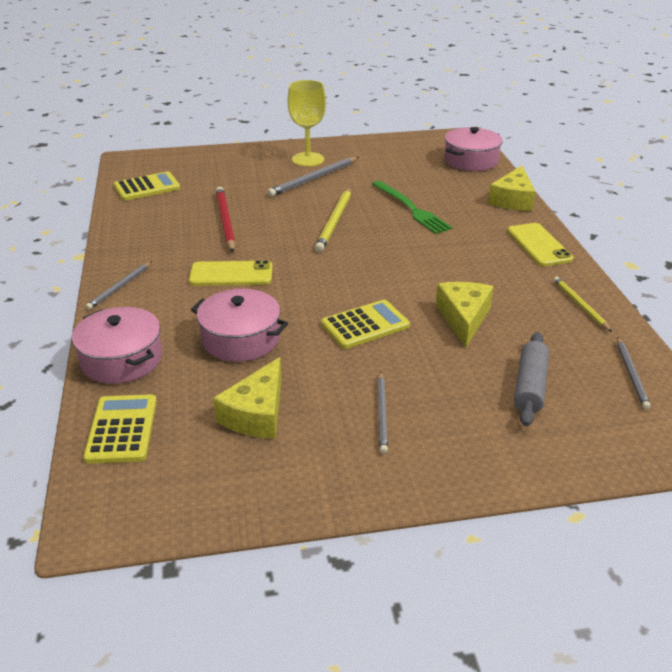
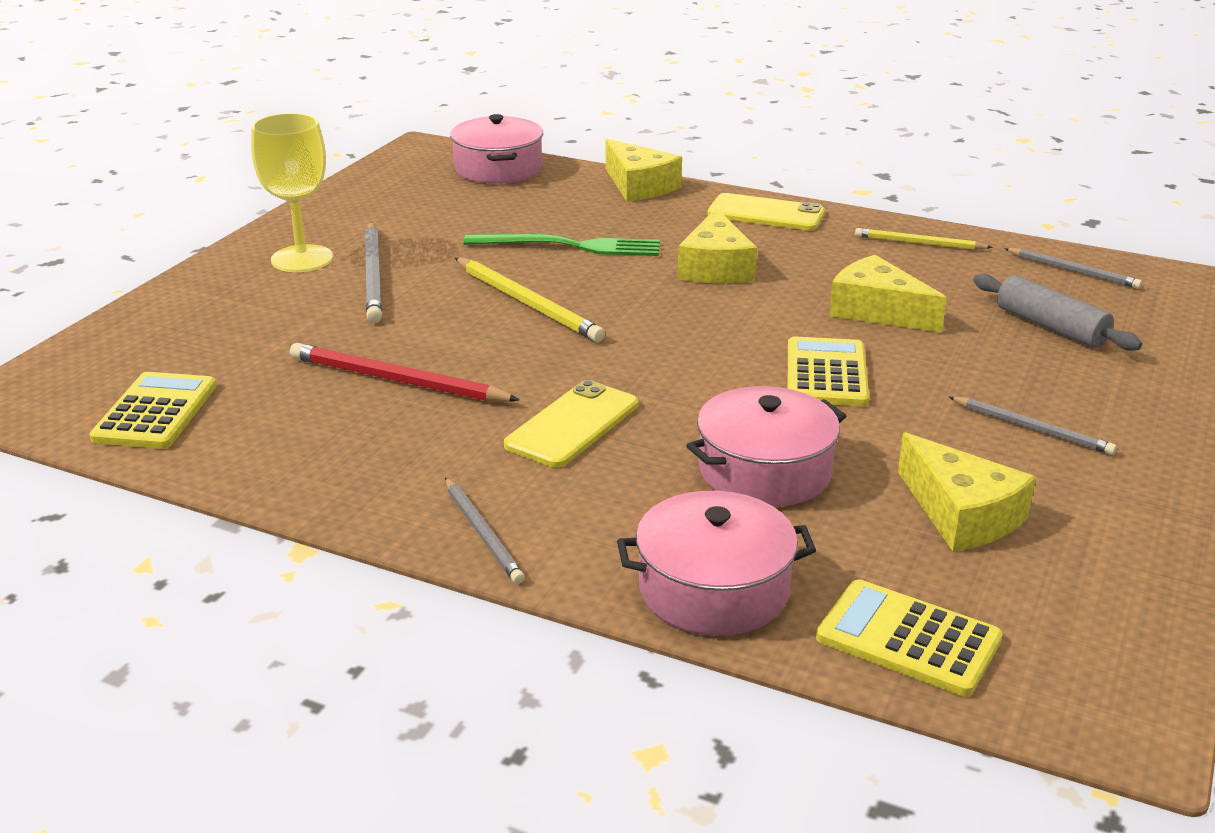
camera: 55 degrees left, 5 degrees down
none -> yellow cheese [677,208,757,283]

